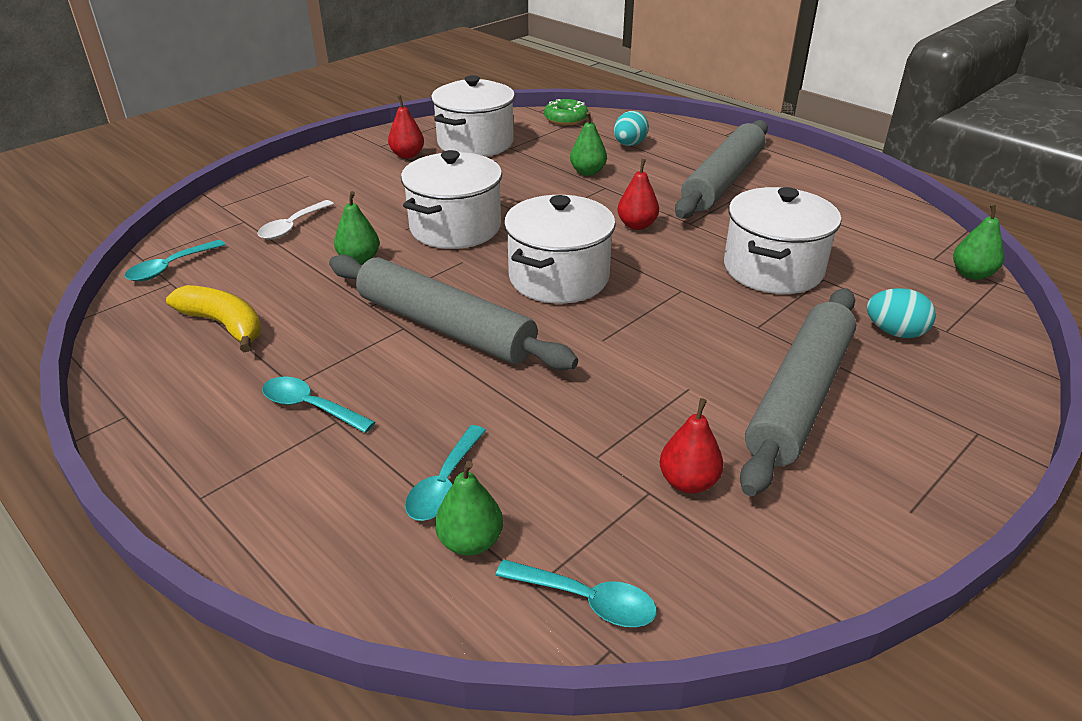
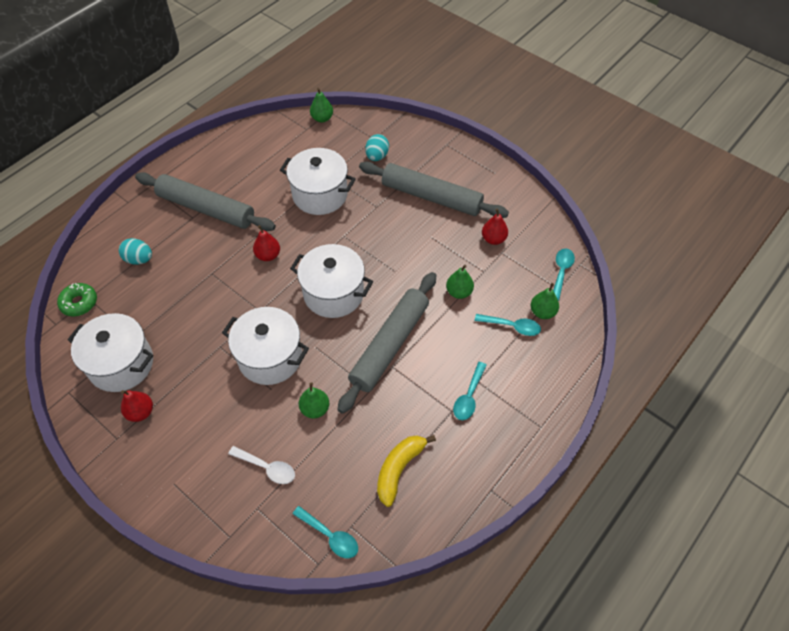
camera: 95 degrees left, 20 degrees up
green pear [570,112,607,176] -> green pear moved to [446,265,474,299]

